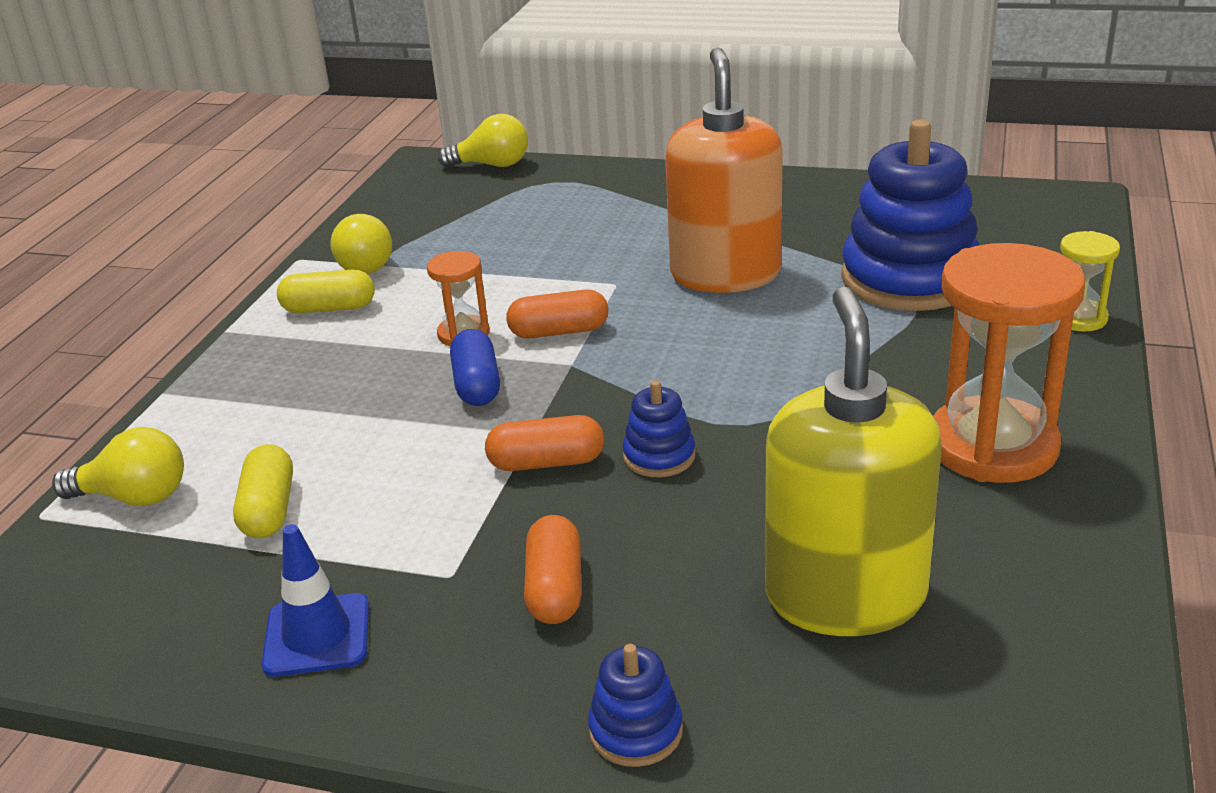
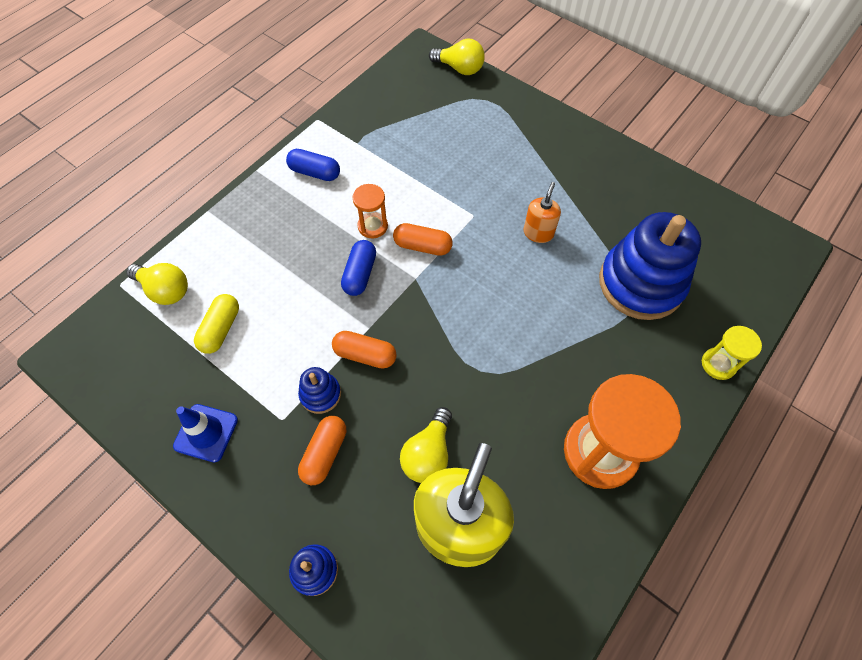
camera: 20 degrees right, 30 degrees up
yellow capsule [277,269,375,313] -> blue capsule [286,149,340,181]
yellow light bulb [331,214,392,274] -> yellow light bulb moved to [400,407,452,483]
blue stacking toy [622,380,696,477] -> blue stacking toy moved to [298,367,341,414]
orange soap dispenser [665,48,783,293] -> orange soap dispenser [523,182,561,243], size x0.46

